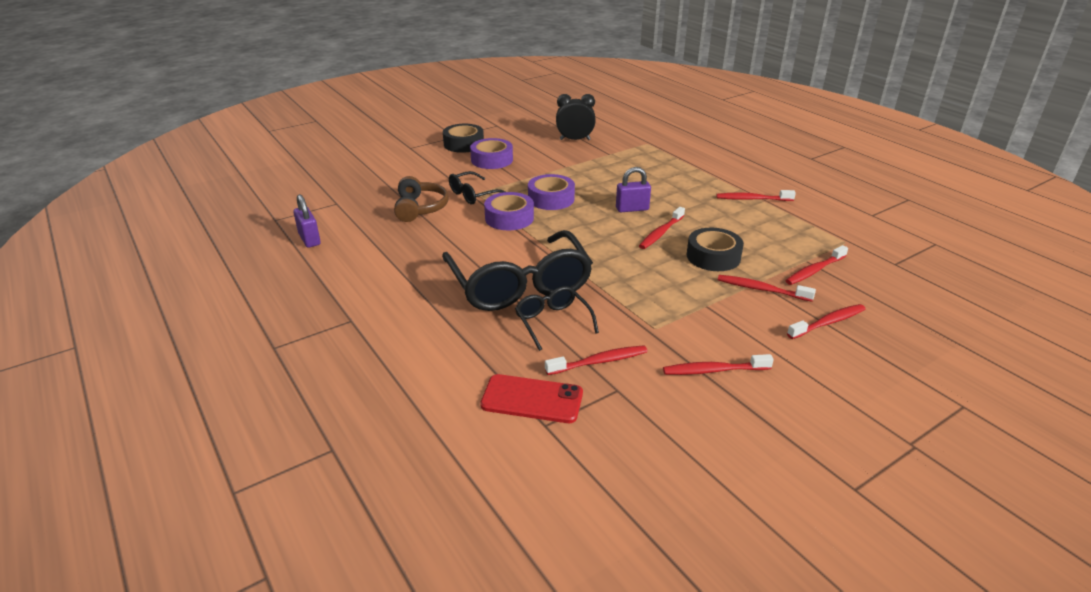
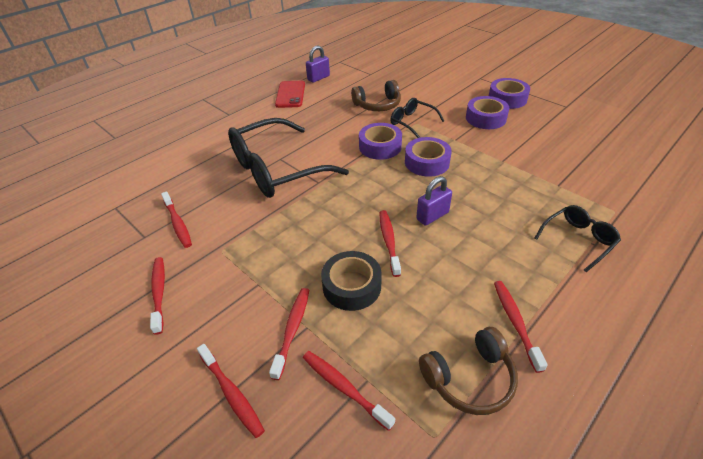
camera: 80 degrees right, 10 degrees up
black tape [443,124,484,153] -> purple tape [489,78,530,109]
red phone [480,374,583,423] -> red phone moved to [275,81,305,108]
black glasses [515,286,599,351] -> black glasses moved to [535,205,621,272]
black clock [556,94,596,140] -> none
purple padlock [616,167,651,212] -> purple padlock turned 75 degrees clockwise [416,176,452,226]
red toothbrush [639,207,685,249] -> red toothbrush turned 60 degrees clockwise [379,210,401,277]
none -> brown headphones [419,327,518,415]

